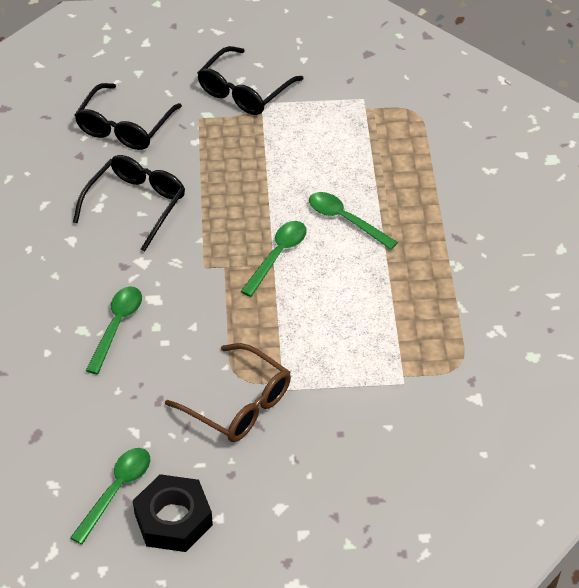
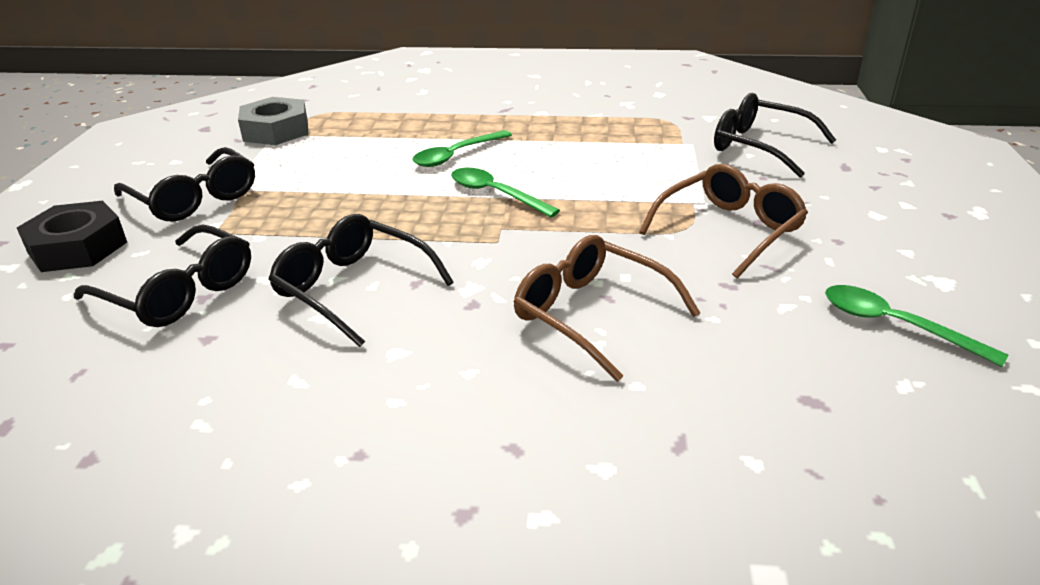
camera: 80 degrees left, 15 degrees down
green spoon [86,286,142,374] -> brown glasses [514,235,700,382]
black nut [133,474,213,552] -> black nut moved to [17,201,127,272]
none -> grey nut [238,97,308,145]
none -> black glasses [714,93,836,178]

